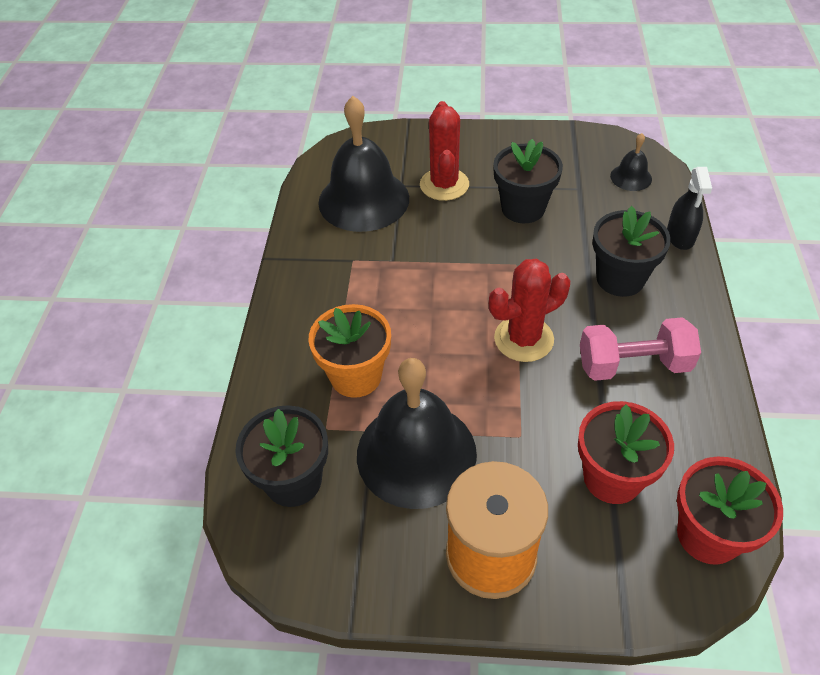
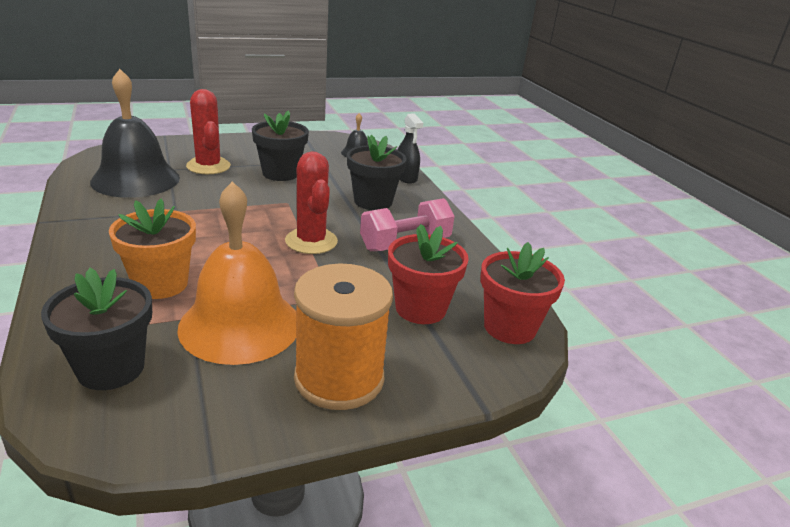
camera: 30 degrees left, 20 degrees down
black bell [357,358,477,509] -> orange bell [177,181,297,365]
red cactus [489,259,570,362] -> red cactus turned 60 degrees counterclockwise [285,151,338,254]

